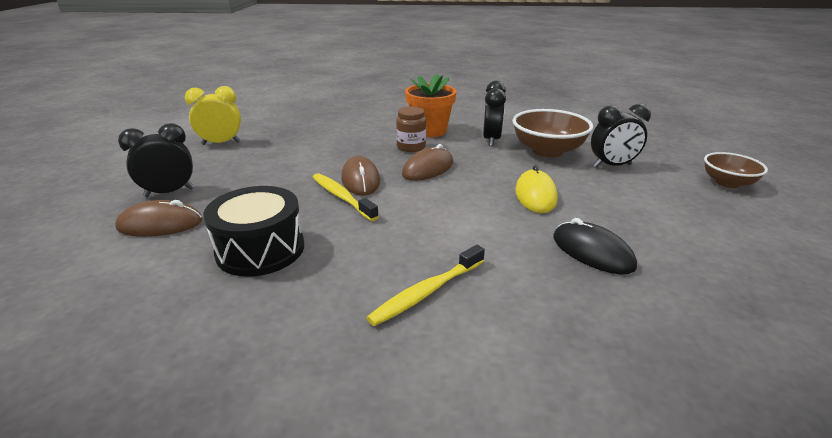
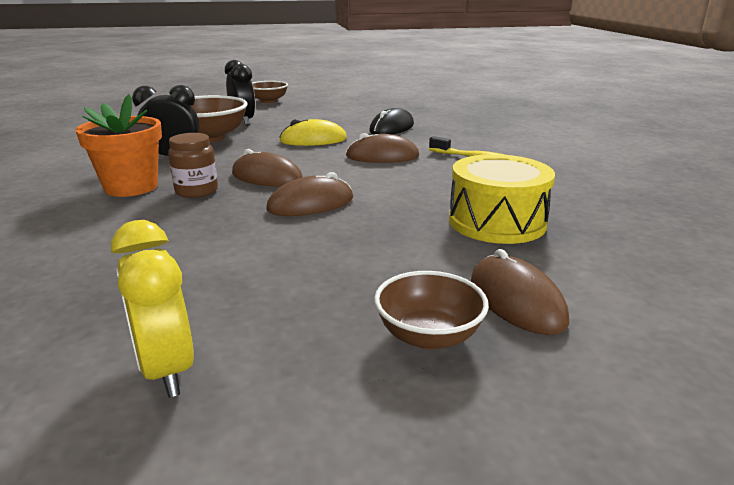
camera: 105 degrees left, 5 degrees down
black clock [118,123,194,197] -> brown bowl [374,271,489,350]
black drum [203,186,304,276] -> yellow drum [449,154,555,244]
yellow toothbrush [313,173,379,221] -> none
none -> brown mouse [346,133,419,163]

